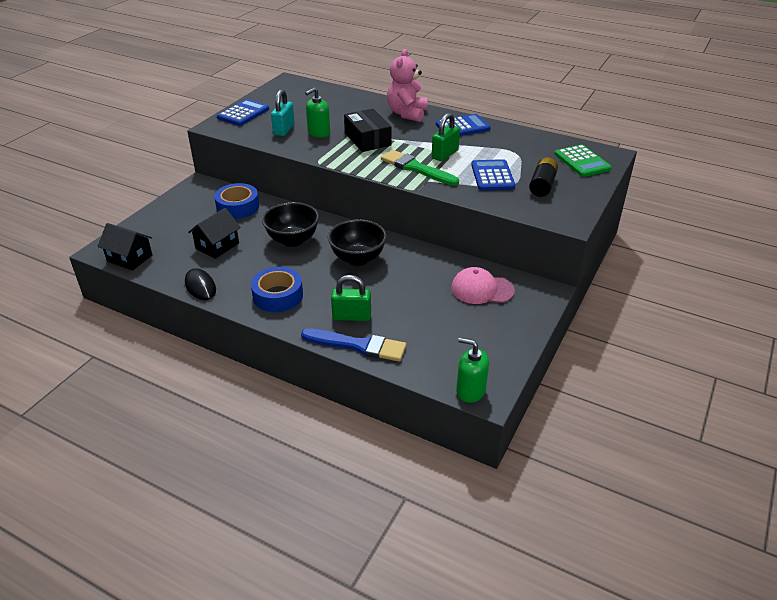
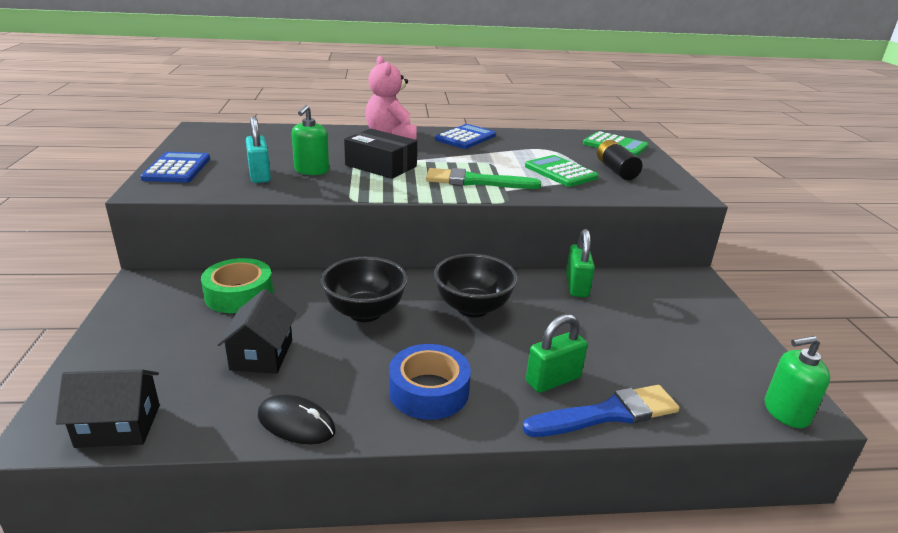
camera: 35 degrees left, 10 degrees down
blue tape [214,183,259,219] -> green tape [201,258,273,313]
green padlock [432,113,460,161] -> green padlock moved to [566,229,595,297]
pink cap [451,267,515,304] -> none
blue calculator [471,159,515,190] -> green calculator [525,155,598,187]

